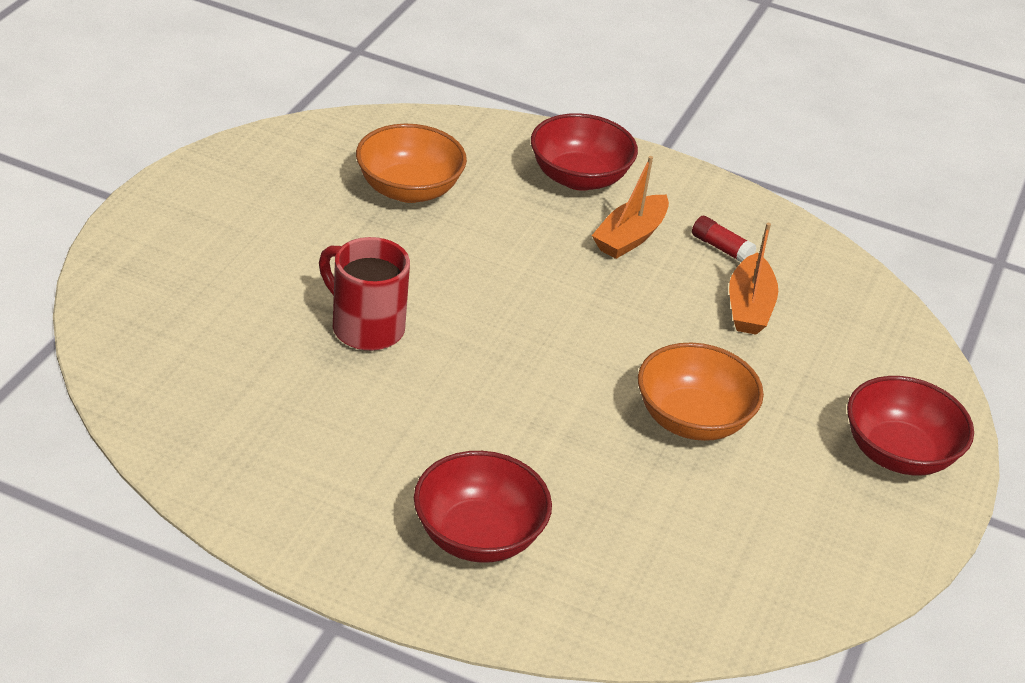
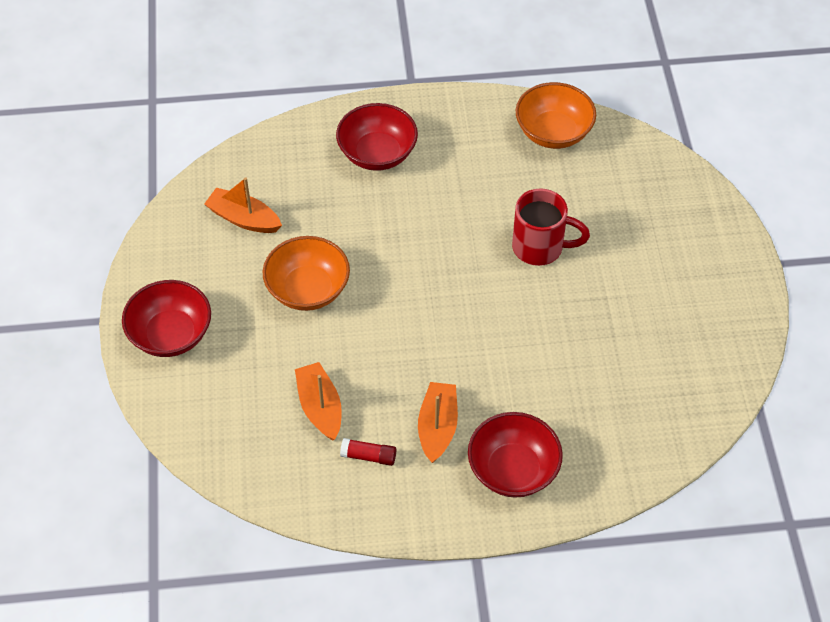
camera: 155 degrees right, 15 degrees up
orange bowl [356,124,467,203] -> orange bowl moved to [516,82,596,149]
none -> orange boat [204,177,282,233]

